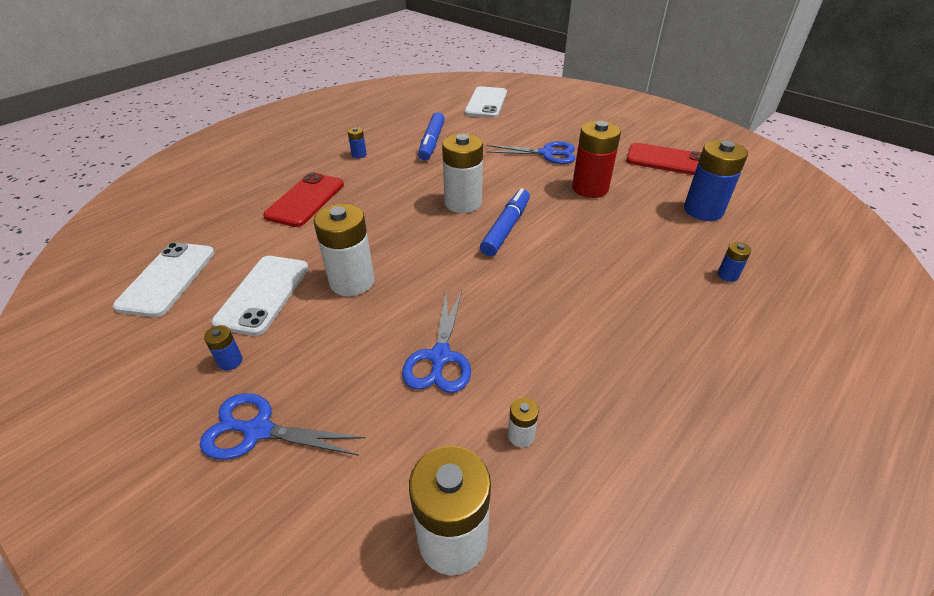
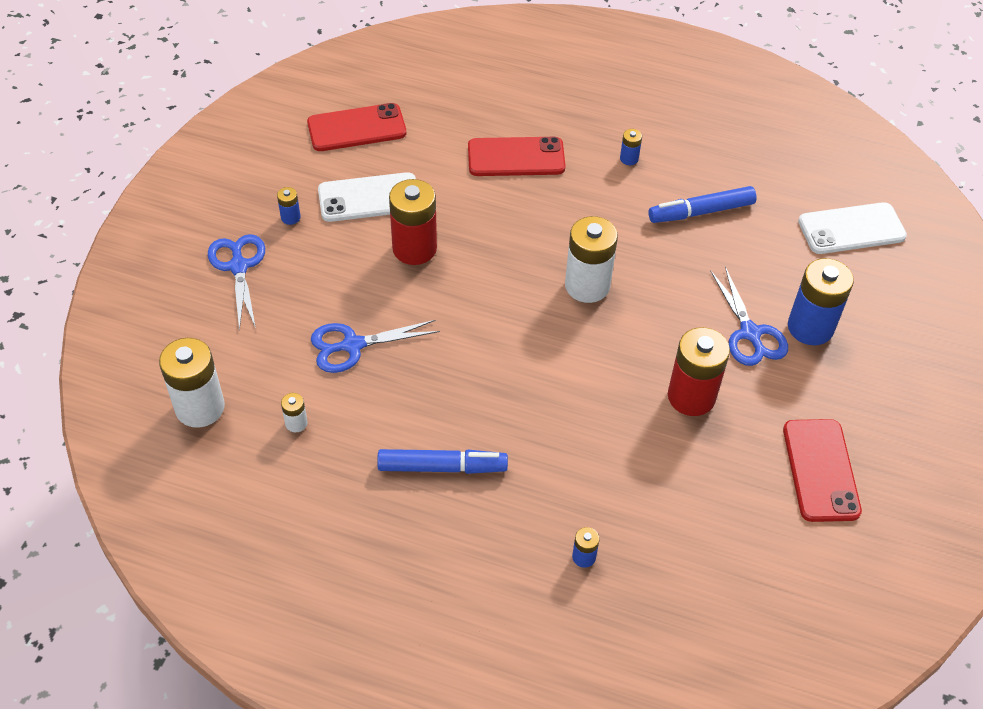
camera: 65 degrees right, 10 degrees up
white phone [113,242,215,317] -> red phone [307,103,406,151]
white battery [314,204,375,296] -> red battery [389,179,437,265]
blue marker [480,188,530,256] -> blue marker moved to [377,449,508,474]
blue battery [684,140,748,221] -> blue battery moved to [788,258,854,345]

